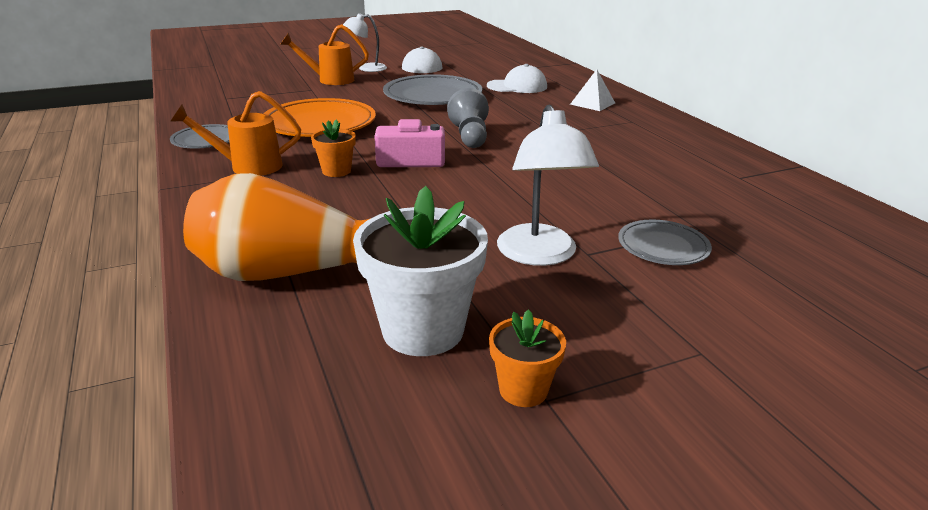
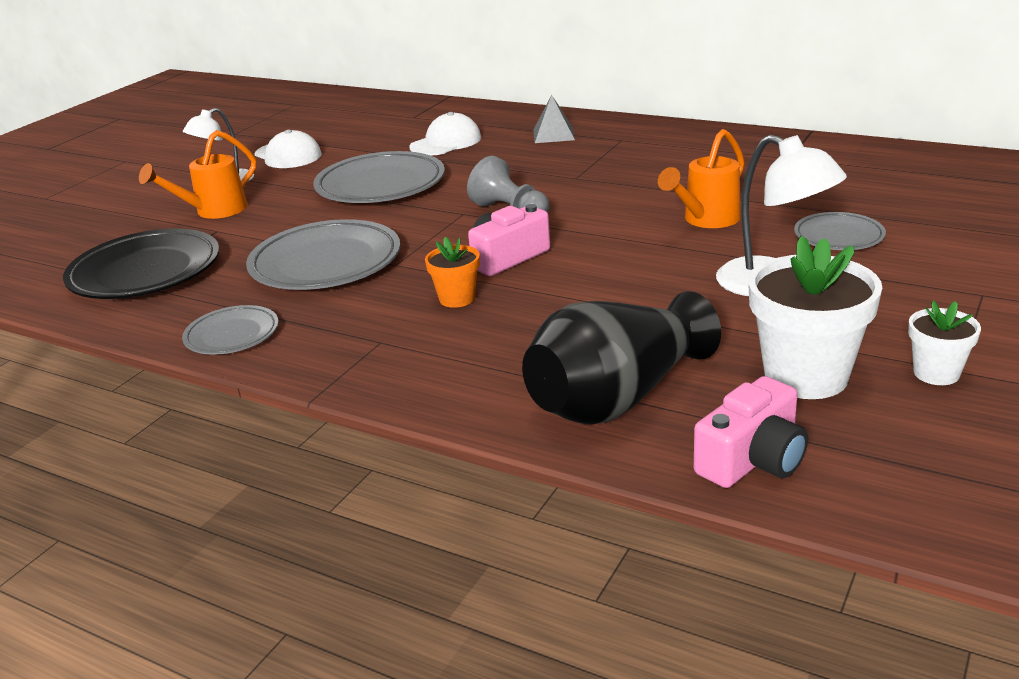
camera: 35 degrees left, 0 degrees up
orange watering can [170,91,301,176] -> orange watering can moved to [658,129,745,228]
orange vase [183,173,371,281] -> black vase [522,291,721,424]
orange plate [264,98,376,137] -> grey plate [246,219,400,290]
orange flower pot [489,309,566,407] -> white flower pot [908,301,981,385]
white pyramid [570,69,615,111] -> grey pyramid [533,94,575,143]
none -> black plate [63,228,219,299]
none -> pink camera [694,376,808,488]

